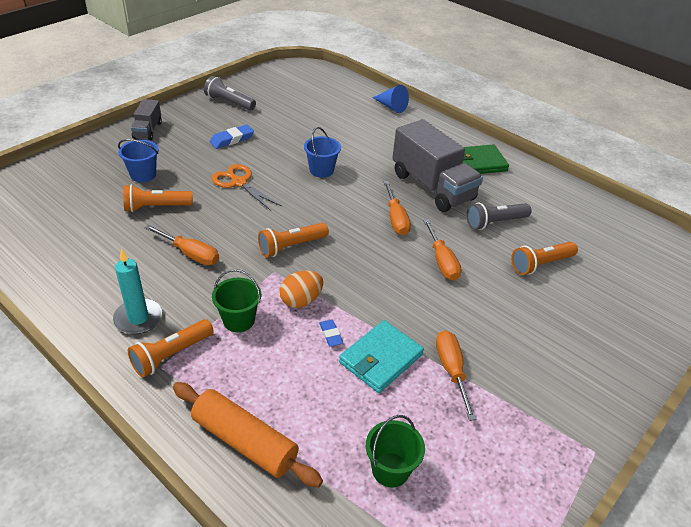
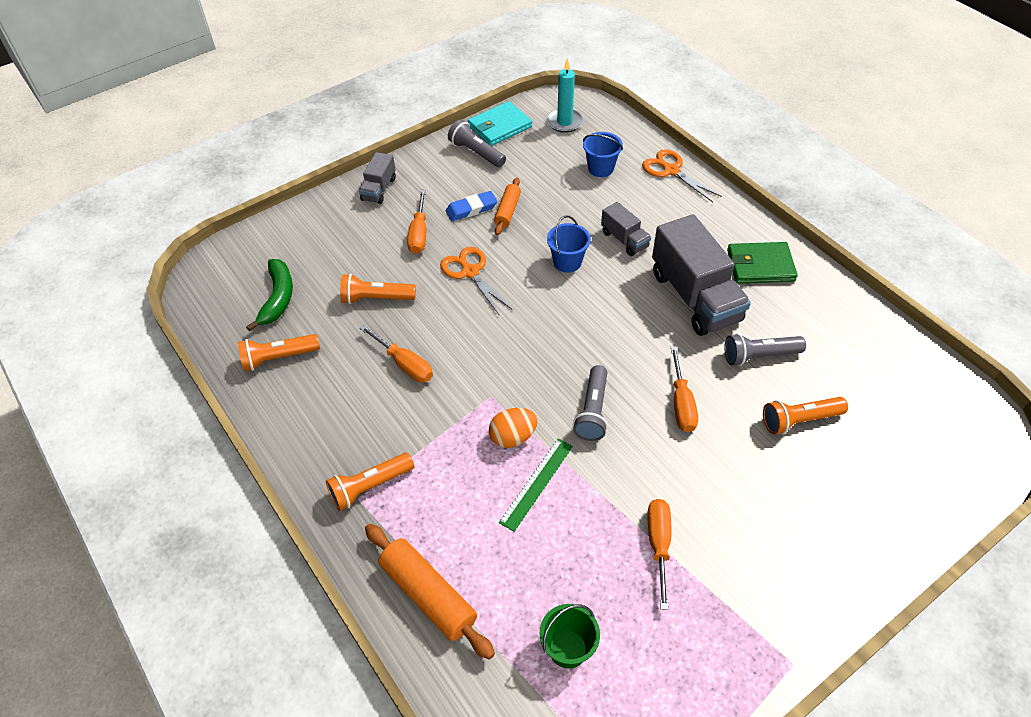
camera: 15 degrees right, 10 degrees up
turquoise candle [113,248,163,334] -> turquoise candle moved to [546,58,583,133]
blue bucket [118,139,159,182] -> blue bucket moved to [583,132,623,177]
green bucket [212,269,261,332] -> none
orange flashlight [258,223,329,258] -> orange flashlight moved to [238,334,320,371]
blue eraser [319,319,343,347] -> green ruler [499,438,573,532]
turquoise wallet [339,320,424,393] -> turquoise wallet moved to [468,101,532,146]
blue cone [372,85,409,113] -> orange scissors [642,149,722,202]
orange screwdriver [383,181,411,235] -> orange screwdriver moved to [407,190,426,254]
none -> green banana [246,259,293,331]
none -> orange rolling pin [494,177,521,235]
none -> grey flashlight [573,365,608,441]
none -> grey truck [601,202,651,256]

